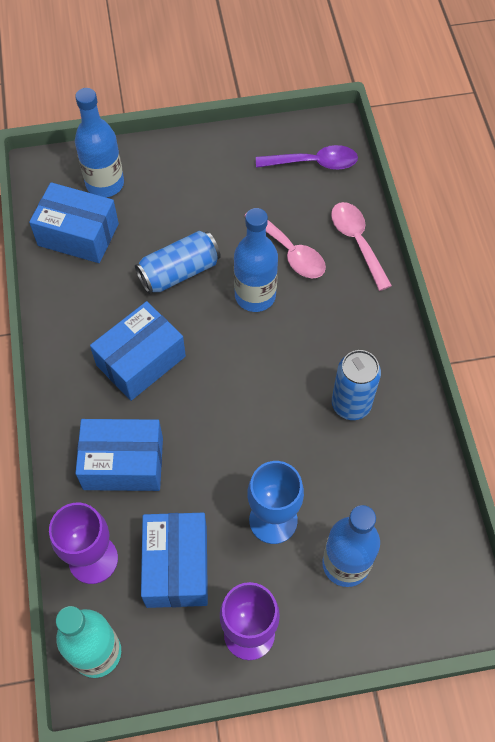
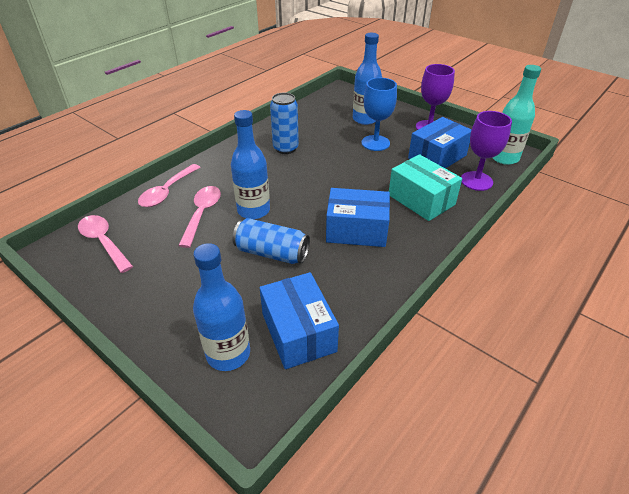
camera: 130 degrees left, 20 degrees down
blue box [75,419,163,491] -> turquoise box [389,154,462,221]
purple spoon [256,145,358,170] -> pink spoon [78,215,133,273]

